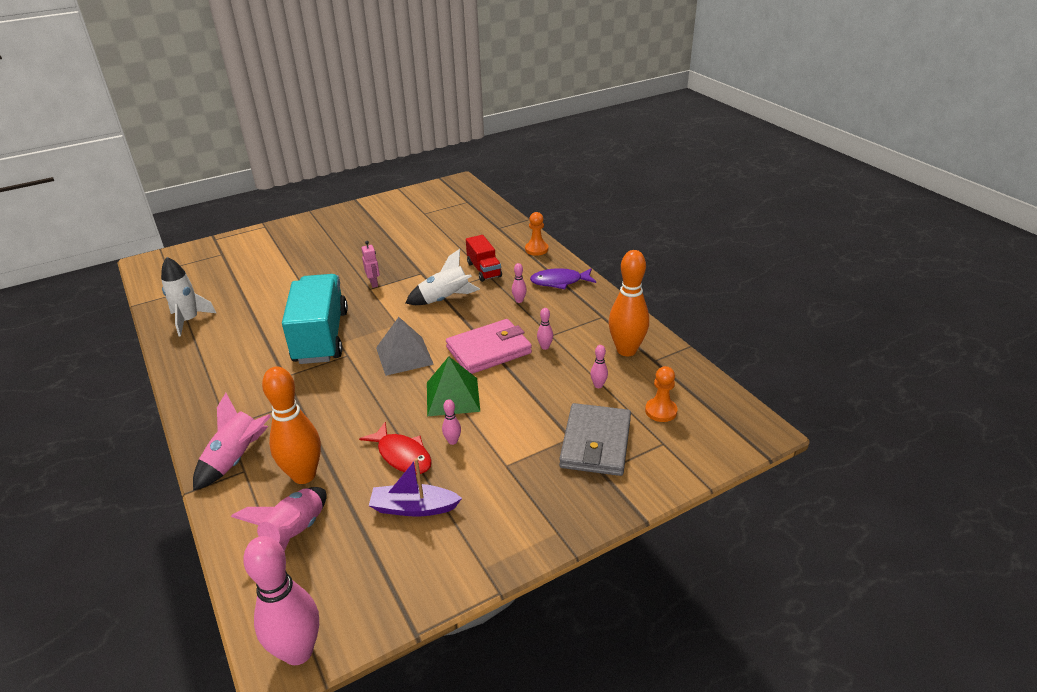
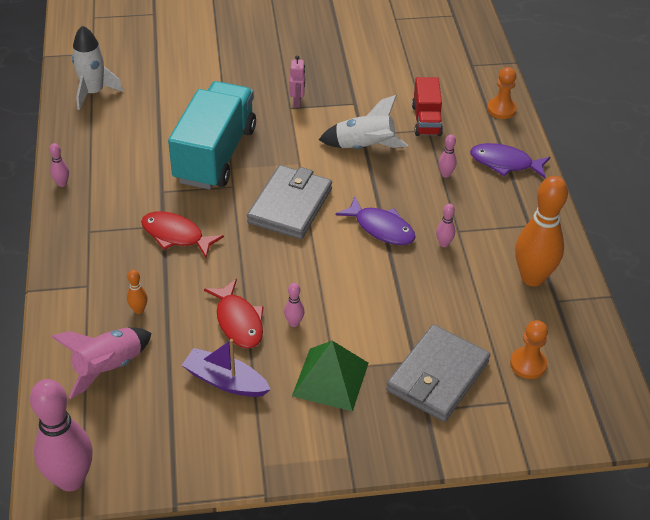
camera: 20 degrees right, 10 degrees up
pink rocket [193,393,271,491] -> none
orange bowling pin [262,367,321,484] -> orange bowling pin [127,269,148,314], size x0.42
grey pyramid [376,317,434,376] -> grey wallet [247,165,332,239]
green pyramid [427,357,480,416] -> green pyramid moved to [292,341,368,411]
pink wallet [446,319,532,374] -> purple fish [335,197,415,245]
pink bowling pin [590,345,608,388] -> pink bowling pin moved to [49,143,69,187]
none -> red fish [141,211,224,258]

